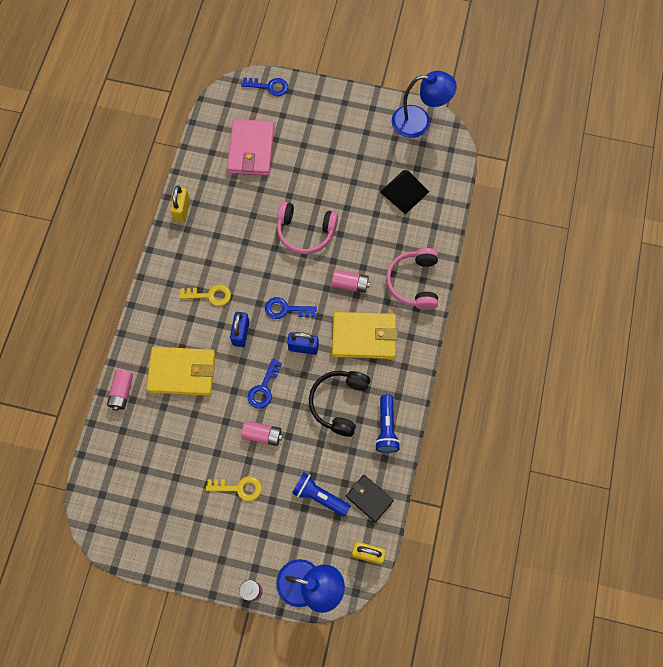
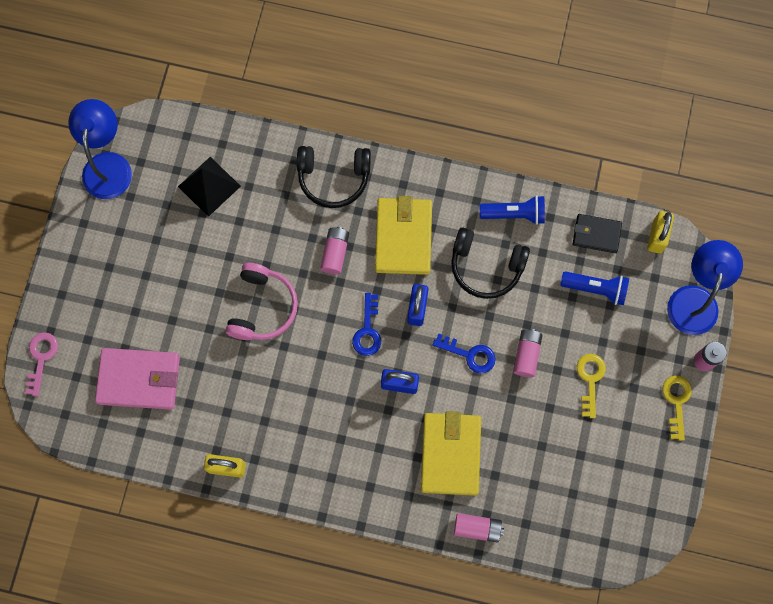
camera: 90 degrees left, 5 degrees up
yellow key [179,285,231,306] -> yellow key moved to [662,375,692,441]
blue key [241,77,288,96] -> pink key [25,332,58,396]
blue flashlight [292,472,350,517] -> blue flashlight turned 105 degrees counterclockwise [560,271,629,305]
black wallet [346,475,394,522] -> black wallet turned 60 degrees clockwise [573,214,622,253]
pink headphones [386,248,438,310] -> black headphones [297,146,371,208]

